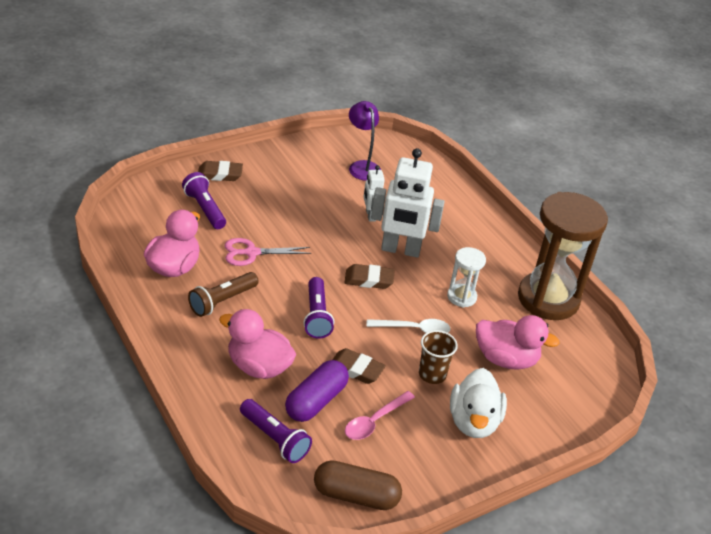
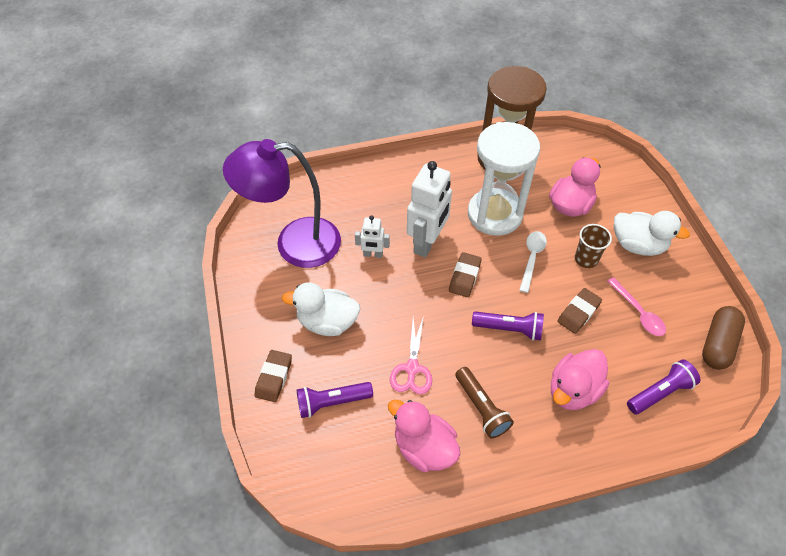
camera: 70 degrees left, 15 degrees up
purple capsule [285,360,349,422] -> none
purple lamp [349,101,381,181] -> purple lamp [223,139,341,268], size x1.89
white hourglass [447,247,486,307] -> white hourglass [468,122,540,236], size x2.11
none -> white duck [282,282,361,336]

